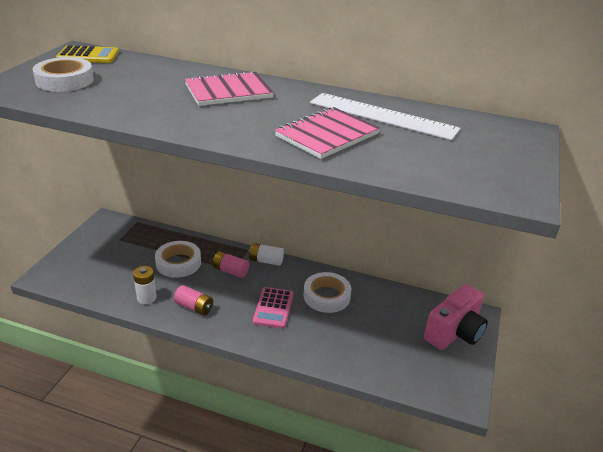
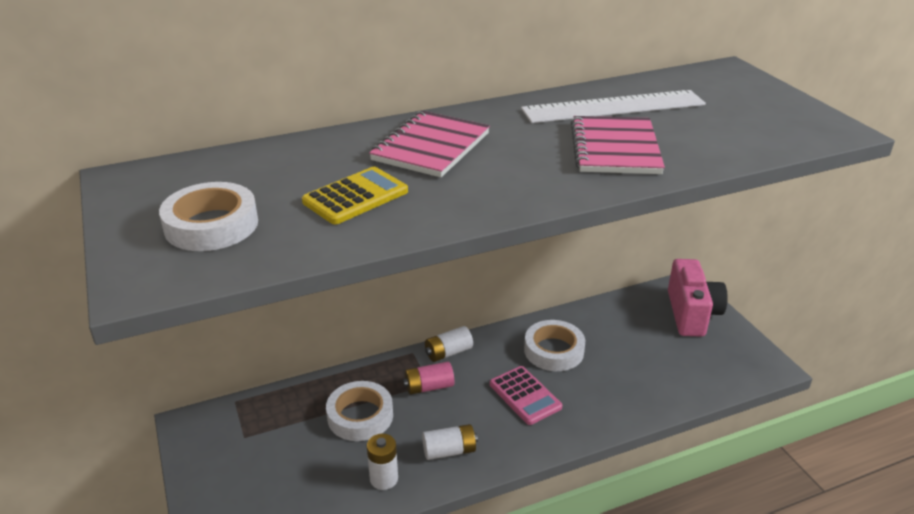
camera: 40 degrees left, 0 degrees up
yellow calculator [56,45,119,63] -> yellow calculator moved to [302,167,408,224]
pink battery [174,285,213,316] -> white battery [422,424,478,460]

